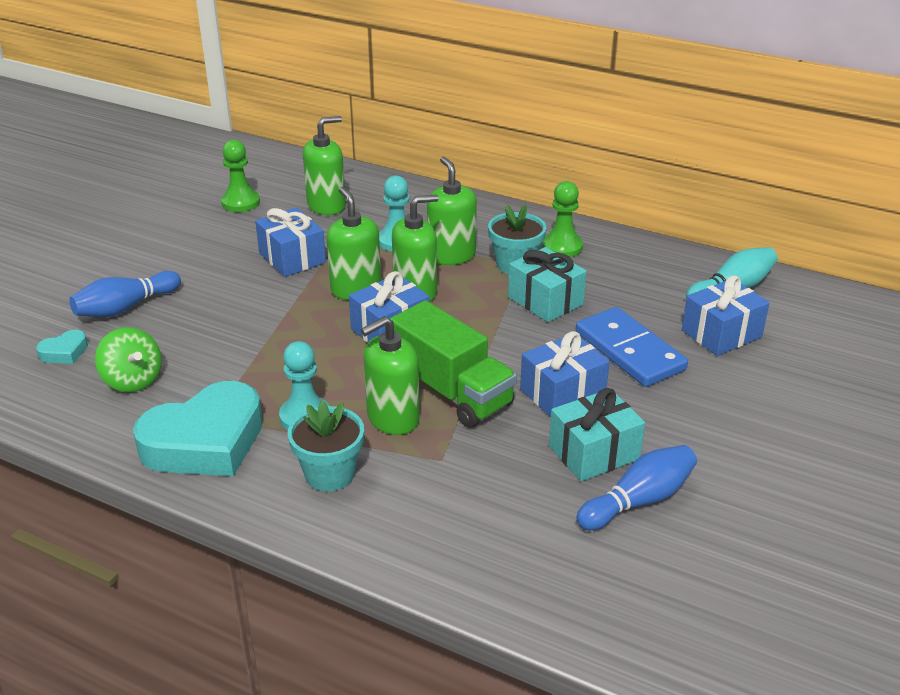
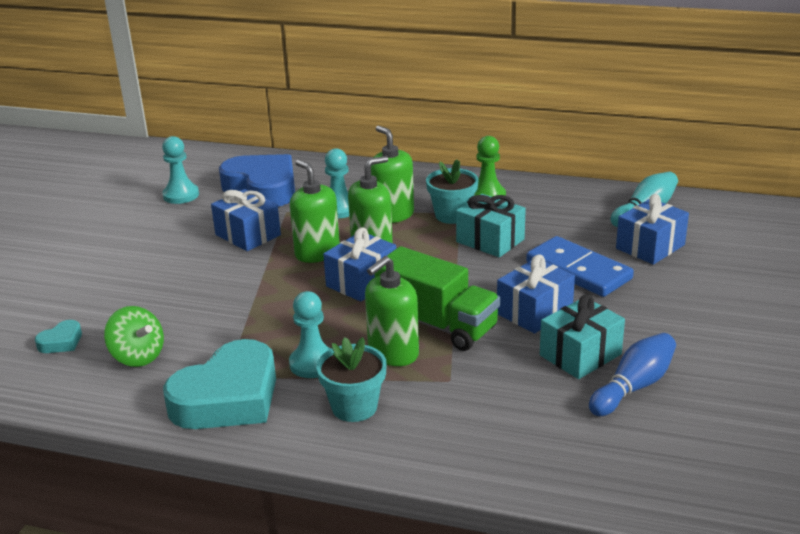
camera: 10 degrees left, 5 degrees down
blue bowling pin [69,271,181,317] -> none
green pawn [221,140,260,212] -> turquoise pawn [162,136,199,204]
green soap dispenser [303,116,346,215] -> blue heart [219,154,295,207]

